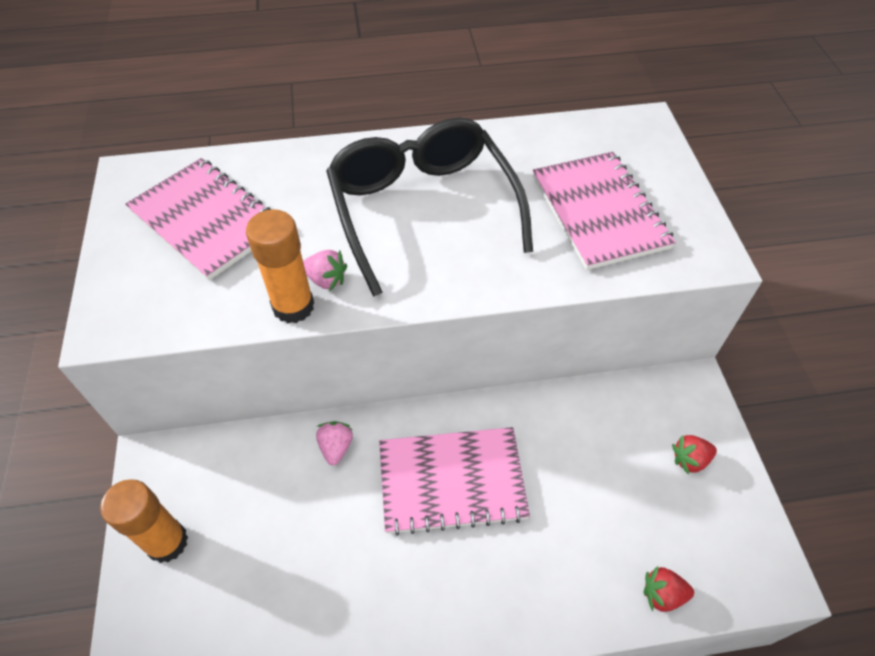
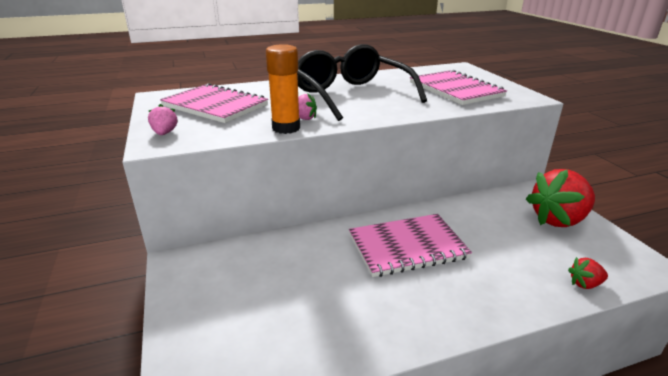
camera: 10 degrees left, 25 degrees down
orange glue stick [100,479,188,563] -> none
pink strawberry [316,421,353,465] -> pink strawberry moved to [148,104,178,135]
red strawberry [672,435,717,475] -> red strawberry [526,169,595,227], size x2.27

